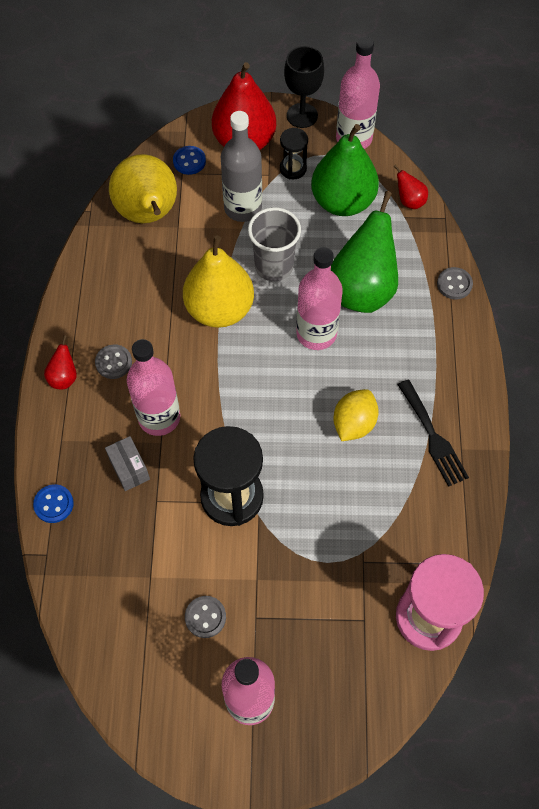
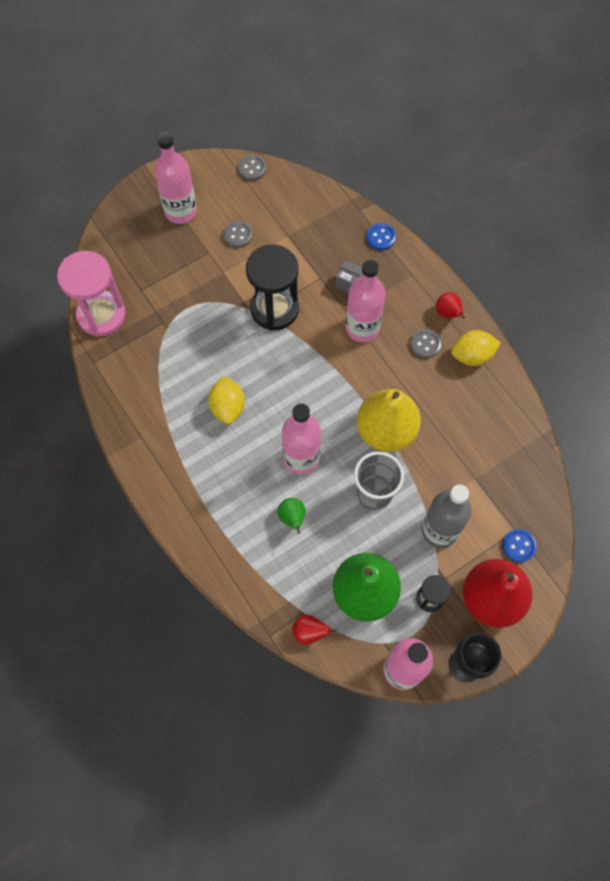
camera: 145 degrees right, 5 degrees up
yellow pear [109,154,177,223] -> none
green pear [331,191,398,313] -> green pear [277,498,306,534], size x0.44
black fork [398,380,469,487] -> none
grey button [437,267,473,299] -> grey button moved to [238,155,266,181]
none -> yellow lemon [451,330,501,366]

